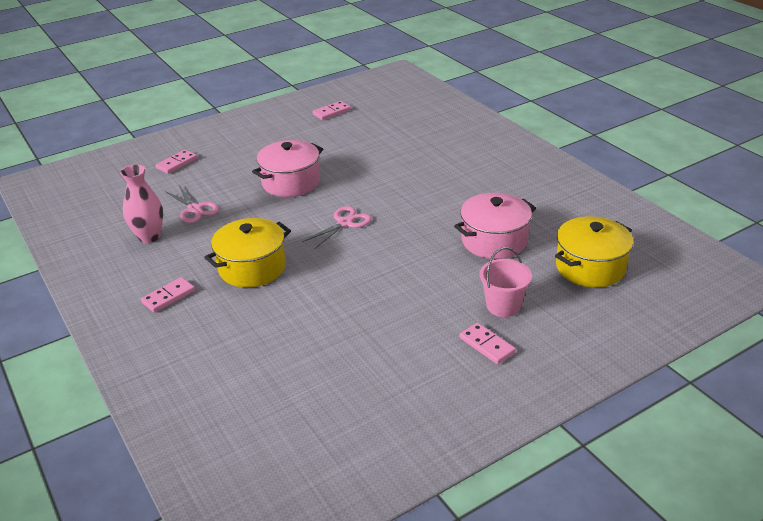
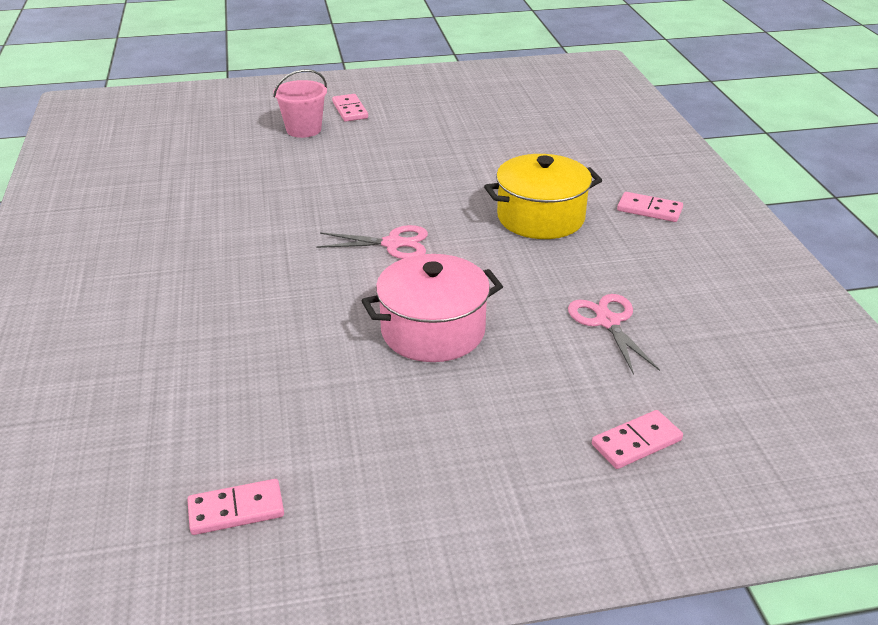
camera: 160 degrees left, 0 degrees up
pink vase [120,164,163,243] -> none
pink domino [141,277,195,313] -> pink domino turned 45 degrees clockwise [617,192,683,222]
pink scissors [302,206,371,249] -> pink scissors turned 150 degrees counterclockwise [316,225,428,259]
pink pot [454,193,536,259] -> none
yellow pot [555,216,633,288] -> none

